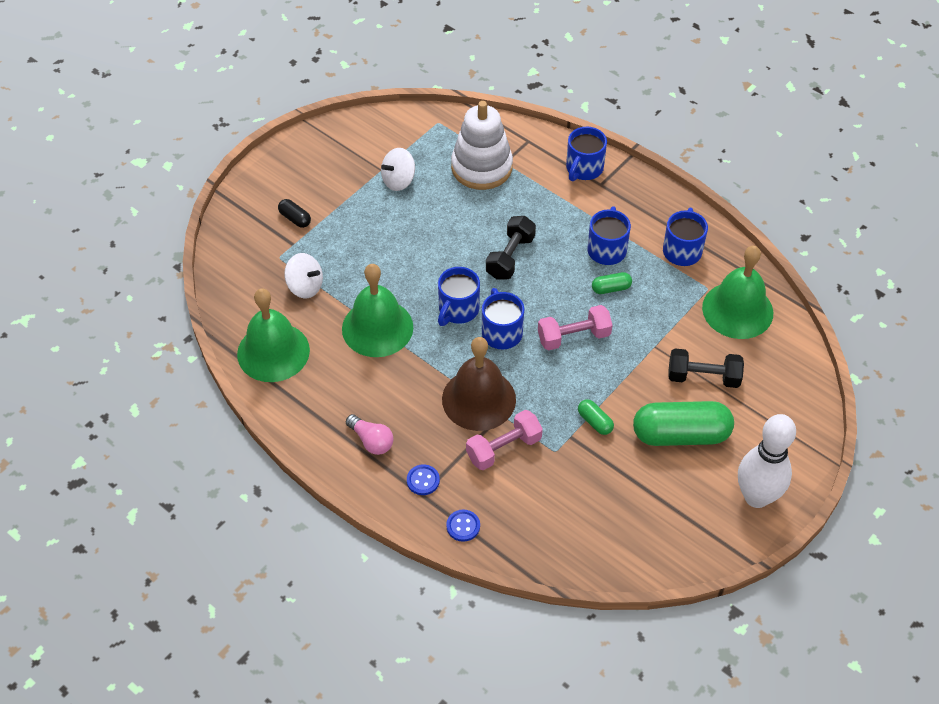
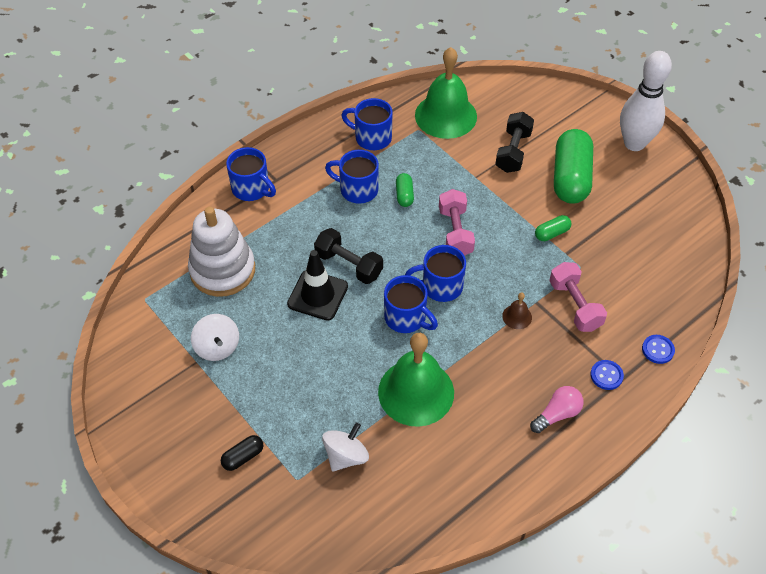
camera: 80 degrees left, 0 degrees up
green bell [237,288,310,382] -> none
brown bell [442,337,516,431] -> brown bell [502,292,532,329], size x0.41
none -> black traffic cone [287,250,348,321]

